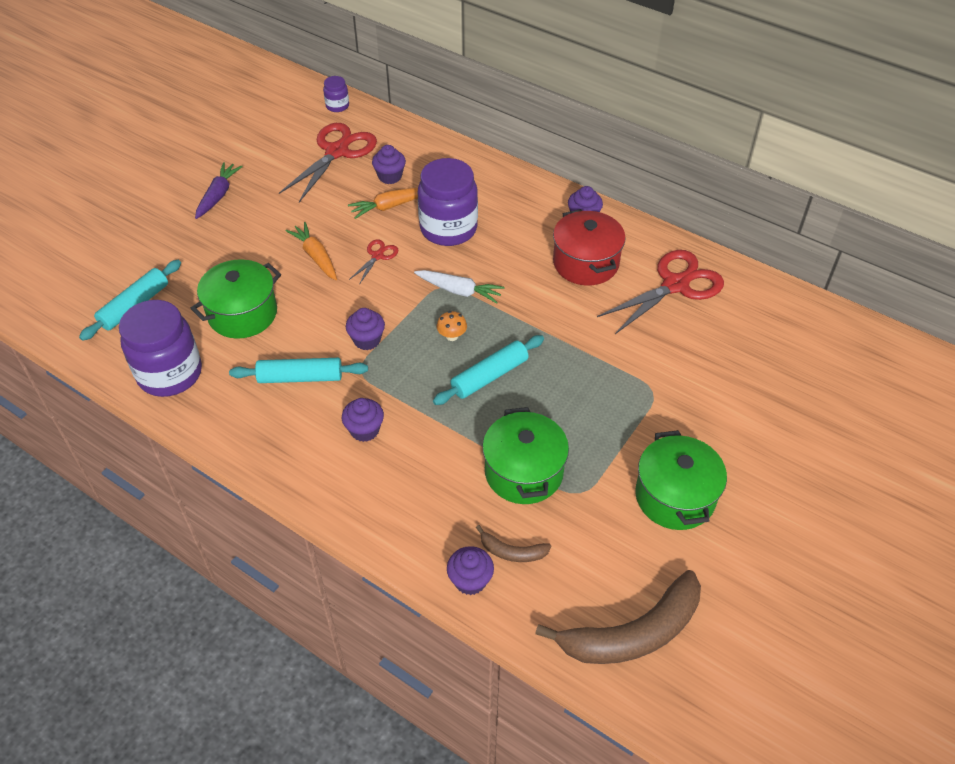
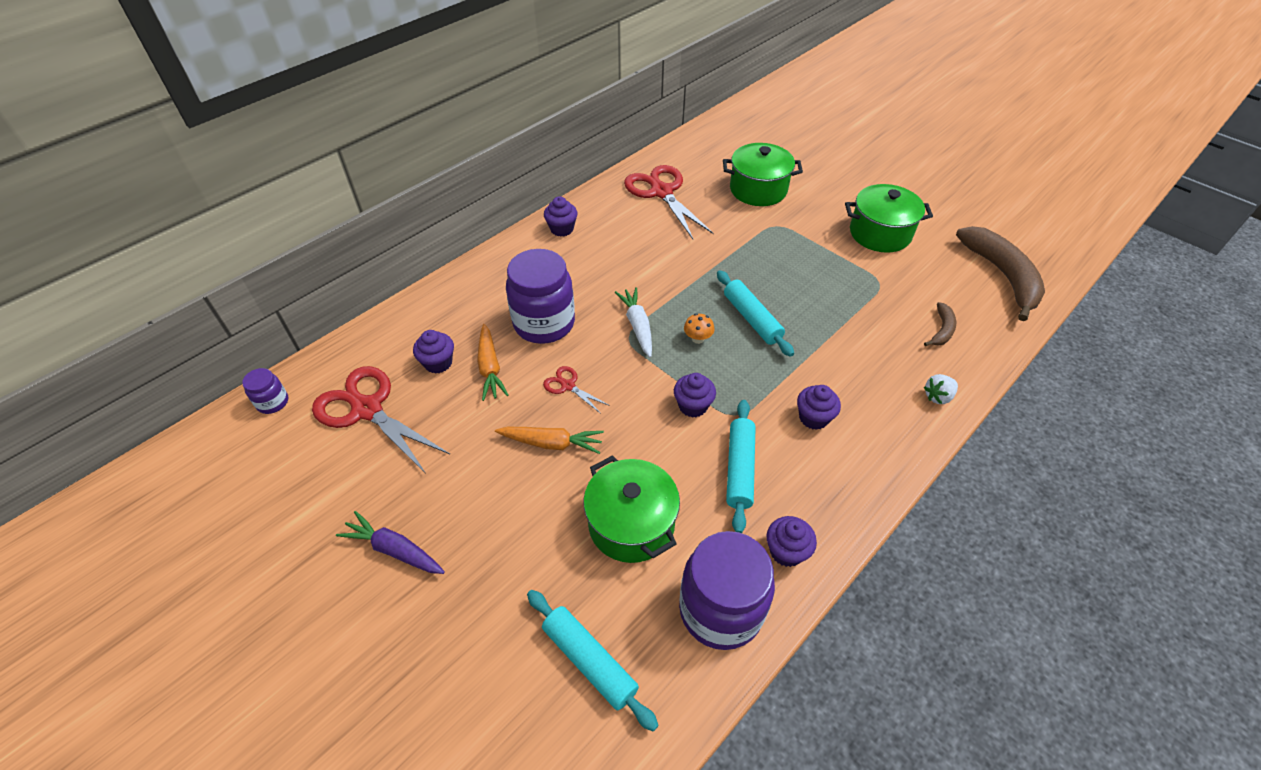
camera: 80 degrees left, 0 degrees up
orange carrot [286,222,337,280] -> orange carrot turned 150 degrees counterclockwise [495,427,604,454]
white carrot [414,270,504,304] -> white carrot turned 45 degrees counterclockwise [615,287,652,357]
purple cupcake [447,546,494,595] -> purple cupcake moved to [767,516,817,567]
green pot [482,407,569,504] -> green pot moved to [723,143,803,206]
red pot [553,209,626,286] -> none
none -> white strawberry [924,374,958,404]

